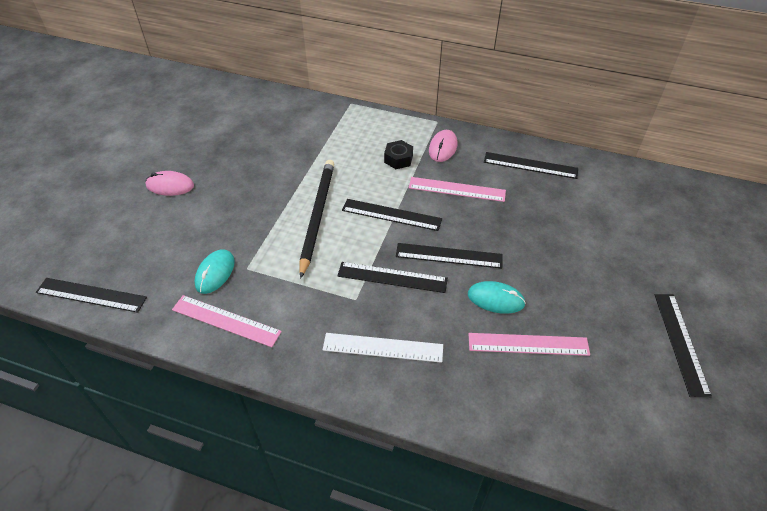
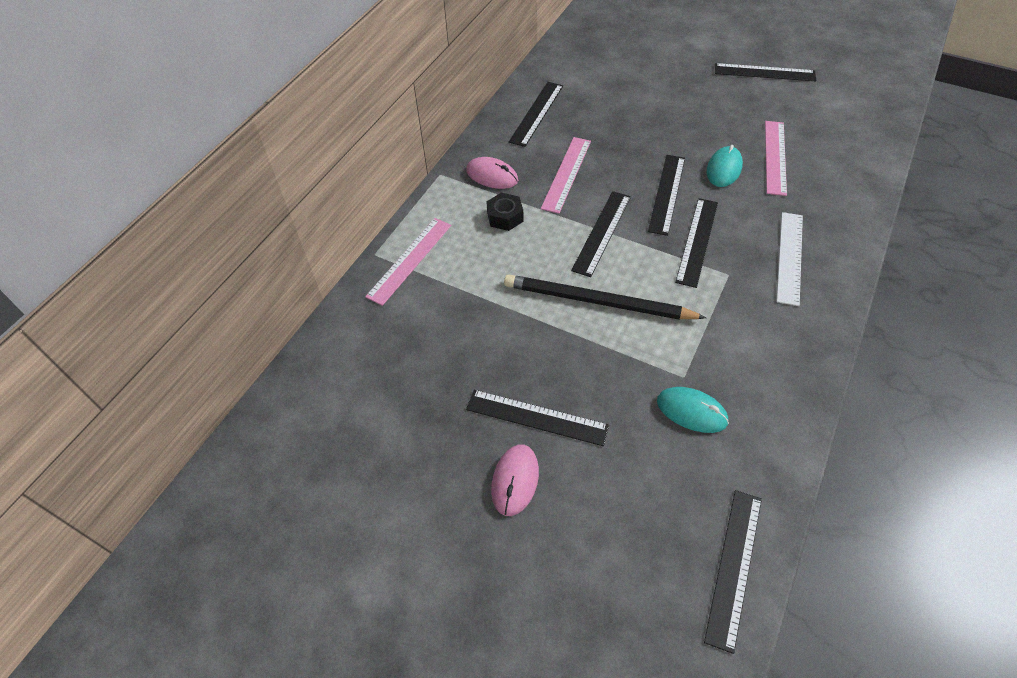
camera: 80 degrees left, 5 degrees up
pink ruler [172,295,282,347] -> pink ruler moved to [365,218,451,306]
none -> black ruler [466,390,609,446]

